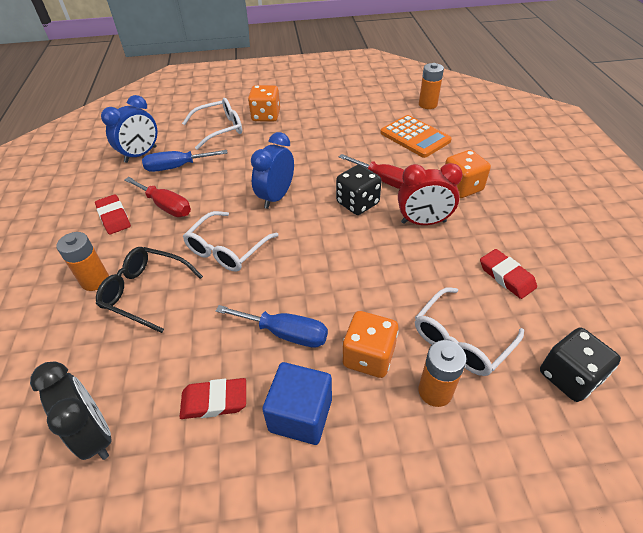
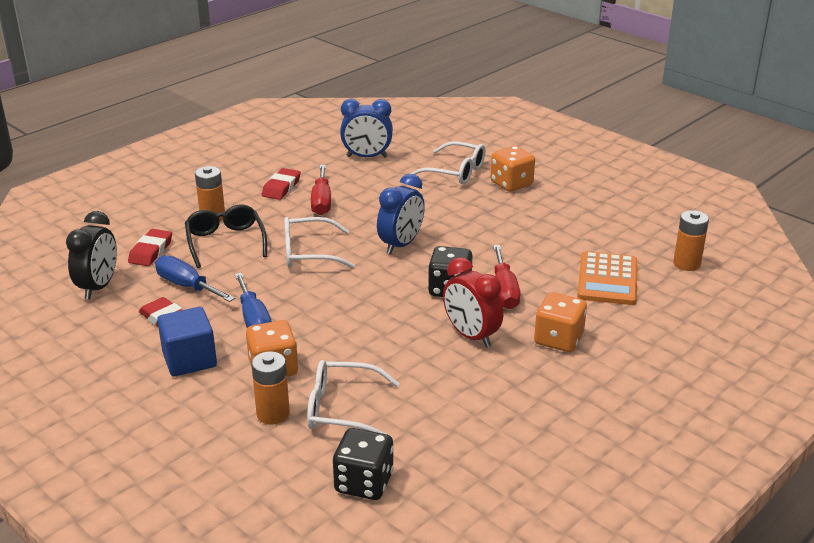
camera: 50 degrees right, 15 degrees down
blue screwdriver [142,150,227,172] -> blue screwdriver moved to [155,255,235,302]
blue clock [251,132,294,209] -> blue clock turned 135 degrees clockwise [377,174,425,254]
red eraser [480,249,537,299] -> red eraser moved to [128,229,172,266]

